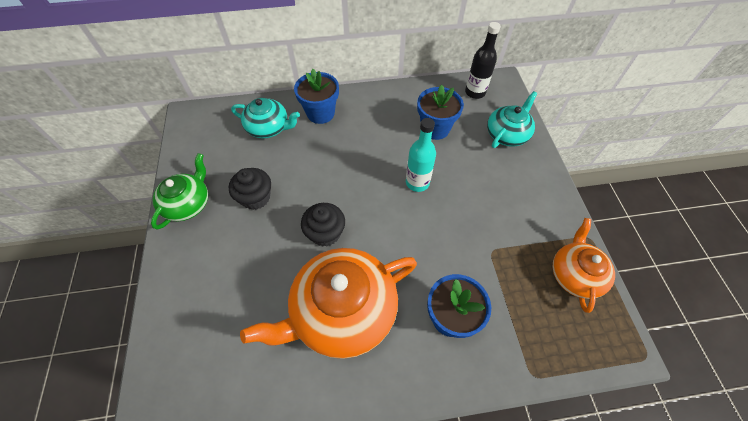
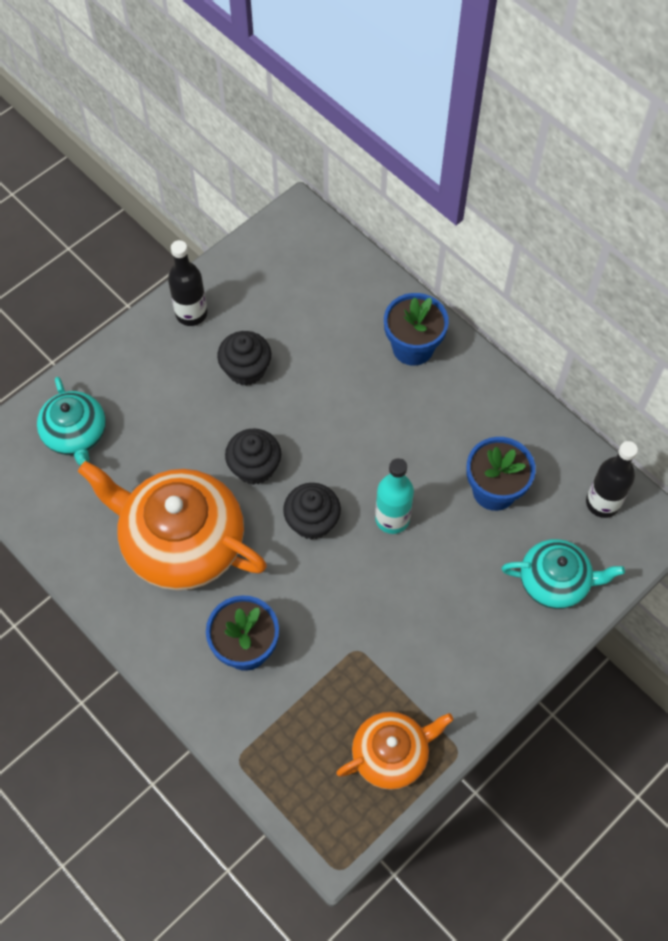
camera: 55 degrees right, 5 degrees up
green teapot [151,153,208,230] -> black bottle [168,240,207,326]
turquoise teapot [231,98,300,138] -> turquoise teapot moved to [37,377,106,466]
none -> black cupcake [283,483,341,540]

